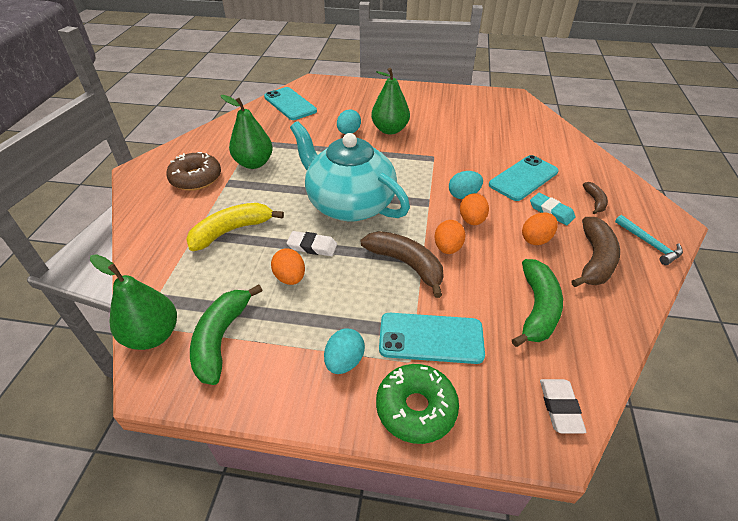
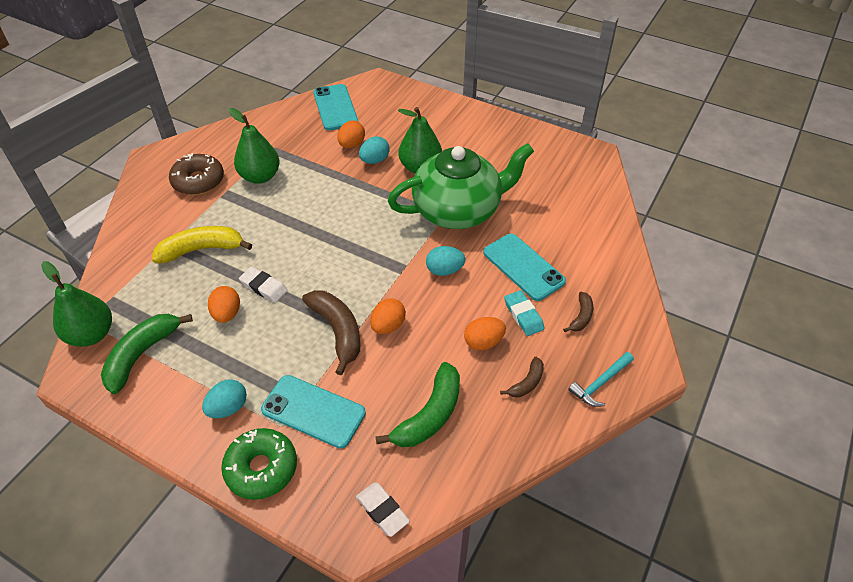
camera: 20 degrees right, 5 degrees up
turquoise teapot [290,121,410,222] -> none
orange egg [460,193,489,225] -> orange egg moved to [338,121,365,148]
turquoise phone [489,155,559,201] -> turquoise phone turned 75 degrees clockwise [483,234,566,301]
white eraser [540,379,586,433] -> white eraser turned 60 degrees counterclockwise [356,482,410,537]
brown banana [571,217,620,287] -> brown banana [500,357,544,398], size x0.53
turquoise hammer [615,215,683,265] -> turquoise hammer turned 60 degrees clockwise [568,352,634,407]
none -> green teapot [388,143,534,229]

